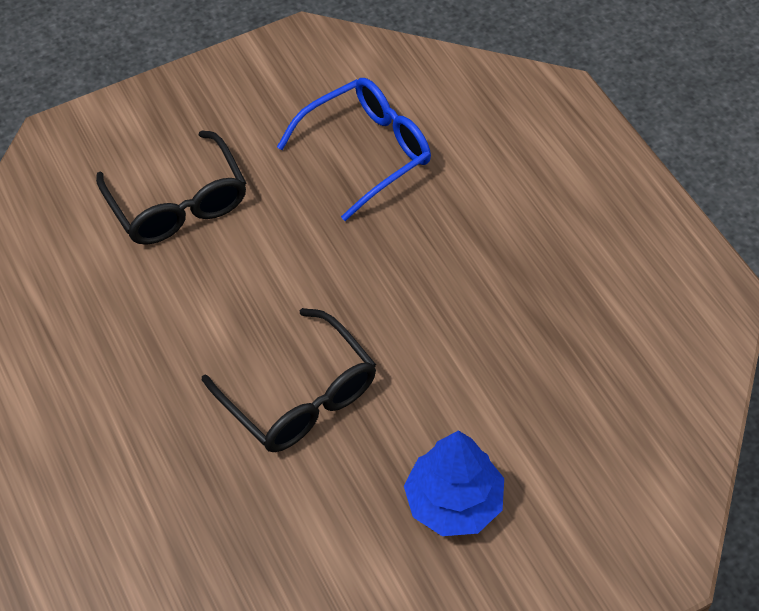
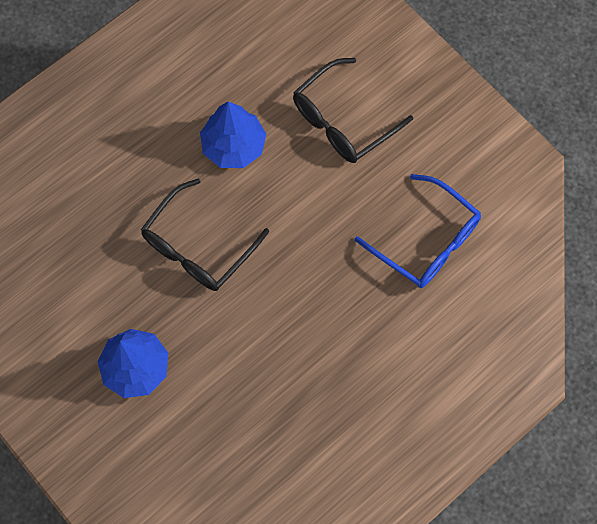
camera: 75 degrees right, 15 degrees up
none -> blue tree [200,102,266,168]

